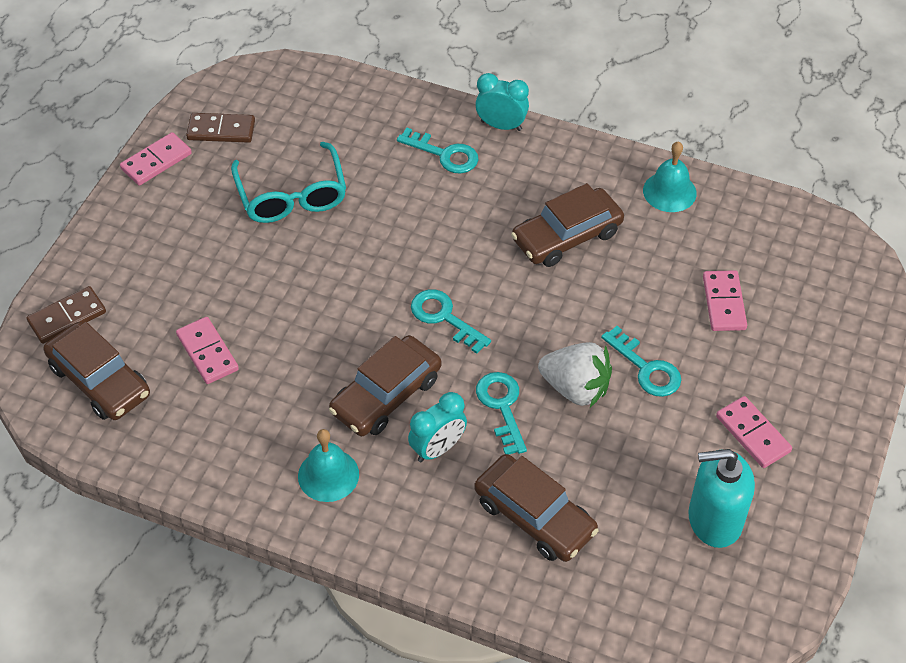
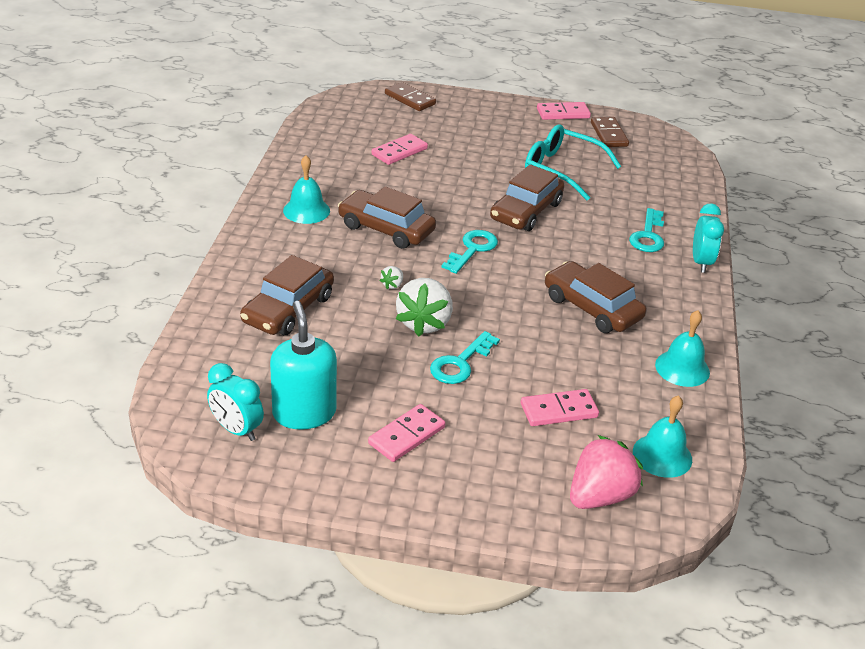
camera: 75 degrees right, 15 degrees down
brown car [44,322,150,420] -> brown car moved to [490,164,564,231]
pink domino [120,132,192,186] -> pink domino turned 45 degrees counterclockwise [537,102,591,120]
turquoise glasses [231,142,346,223] -> turquoise glasses turned 60 degrees clockwise [525,124,621,200]
turquoise clock [408,392,467,462] -> turquoise clock moved to [207,363,264,441]
turquoise key [476,372,527,455] -> white strawberry [380,266,403,290]
none -> pink strawberry [570,435,643,509]
none -> turquoise bell [633,395,692,478]

